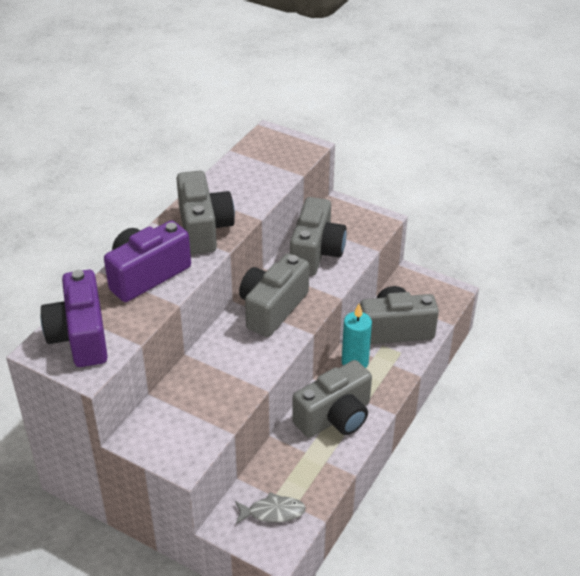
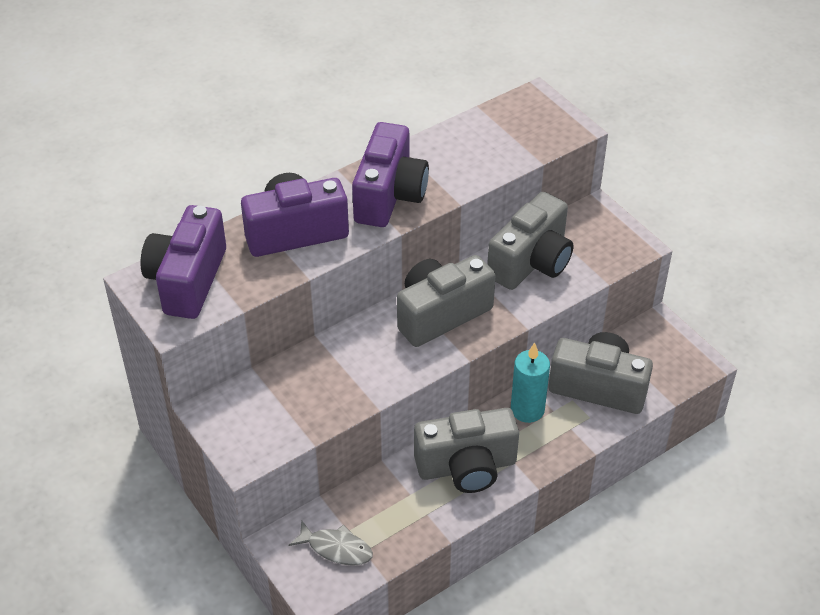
camera: 25 degrees right, 5 degrees up
grey camera [176,171,235,254] -> purple camera [352,122,429,227]

